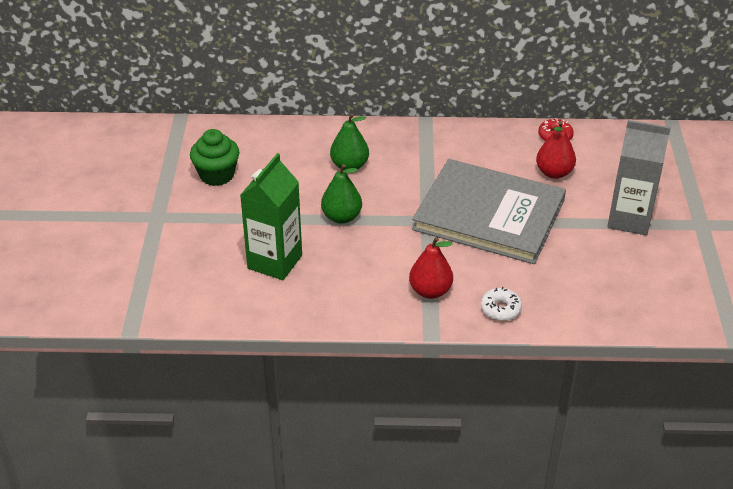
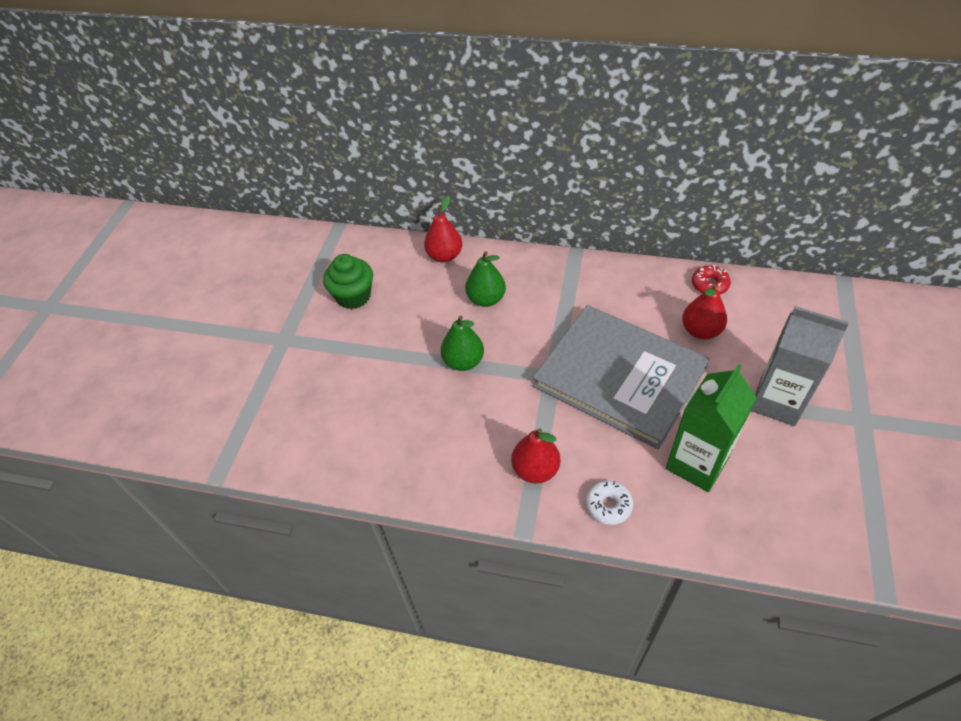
camera: 15 degrees right, 10 degrees up
green carton [240,153,302,280] -> green carton moved to [666,364,757,492]
none -> red pear [424,196,462,263]

